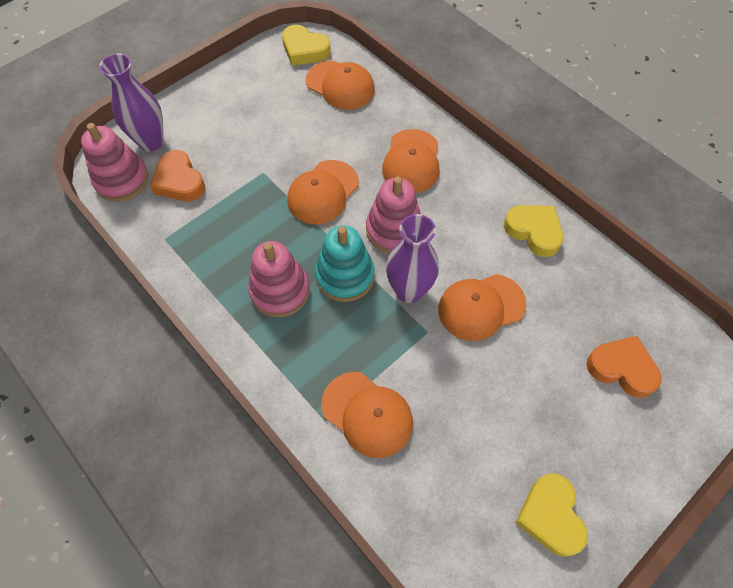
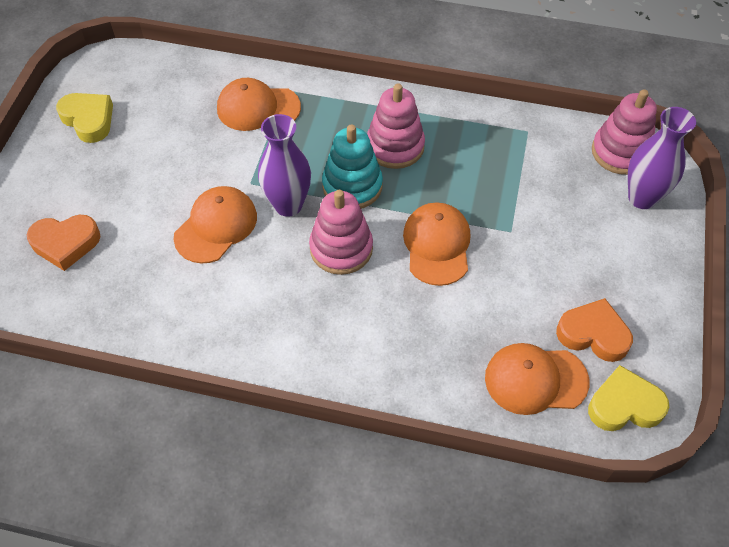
camera: 145 degrees right, 5 degrees down
orange heart [150,150,205,201] -> orange heart moved to [556,298,633,362]
orange cap [382,129,439,193] -> none
yellow heart [504,205,563,257] -> none

